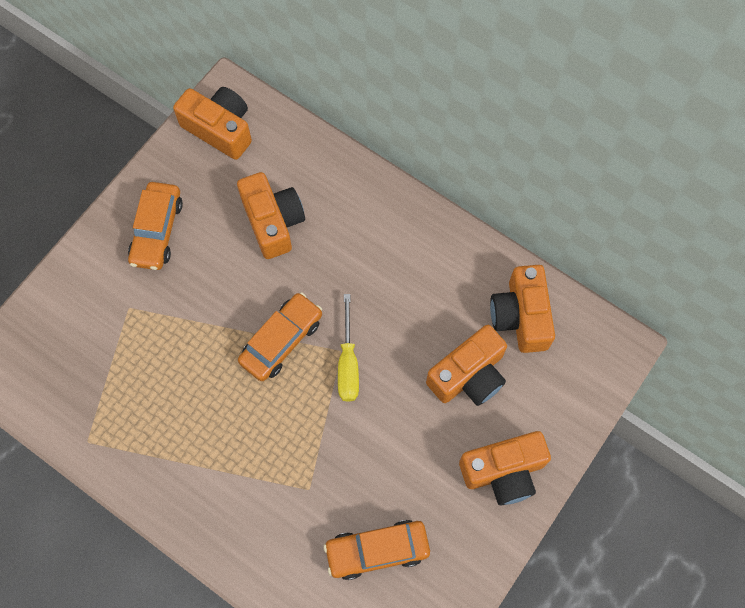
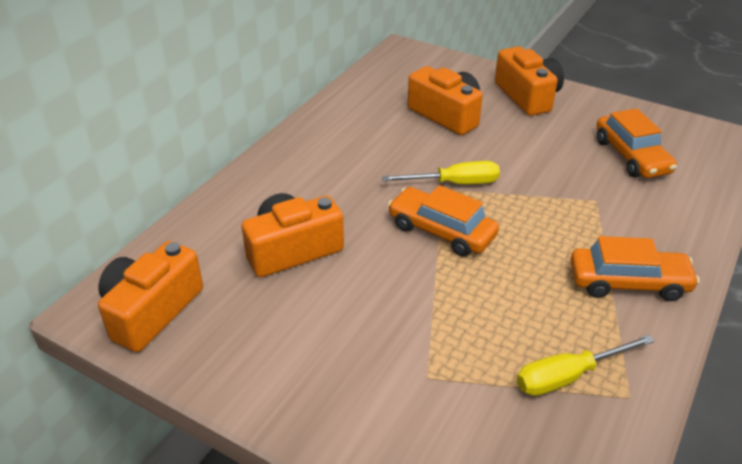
camera: 95 degrees left, 30 degrees down
orange car [128,182,183,270] -> orange car moved to [570,236,700,301]
orange camera [490,265,555,353] -> none
none -> yellow screwdriver [517,335,655,396]

